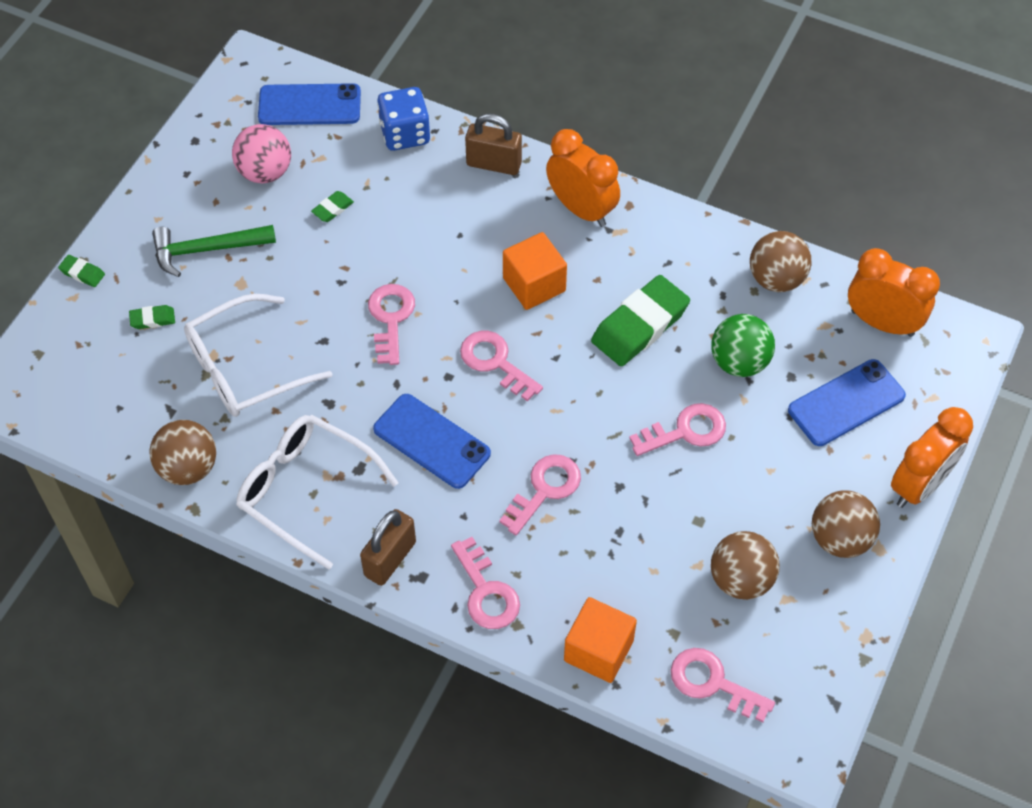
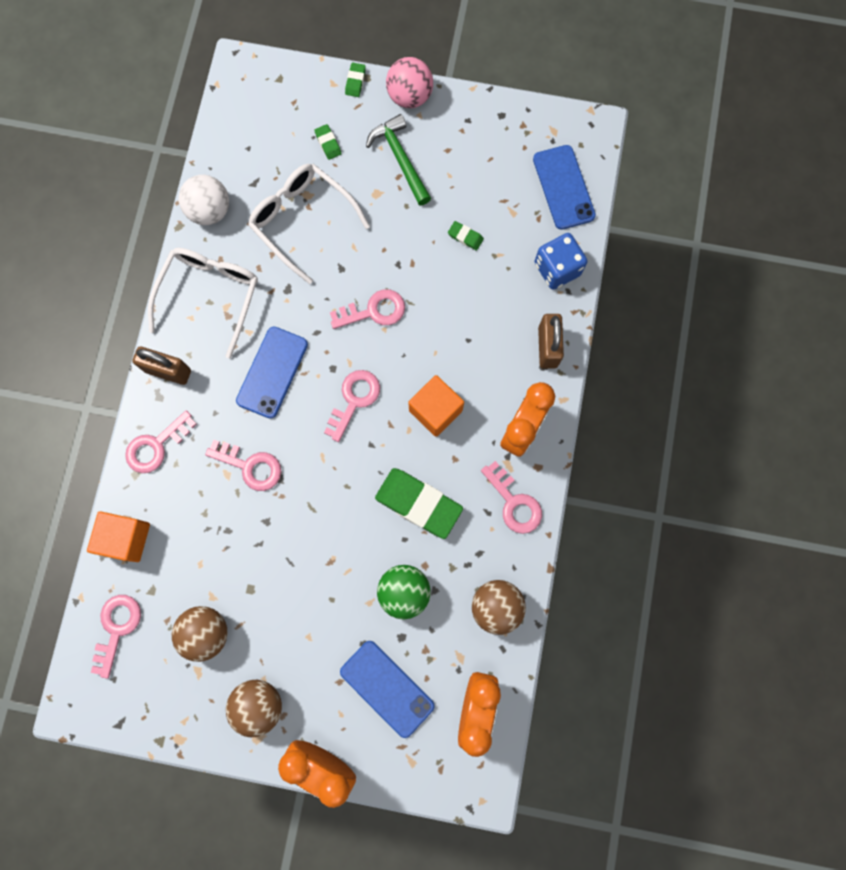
camera: 75 degrees right, 20 degrees up
brown ball [149,420,216,485] -> white ball [179,175,229,225]
pink ball [232,124,291,183] -> pink ball moved to [386,57,433,108]
pink key [629,403,726,456] -> pink key moved to [481,461,542,534]

